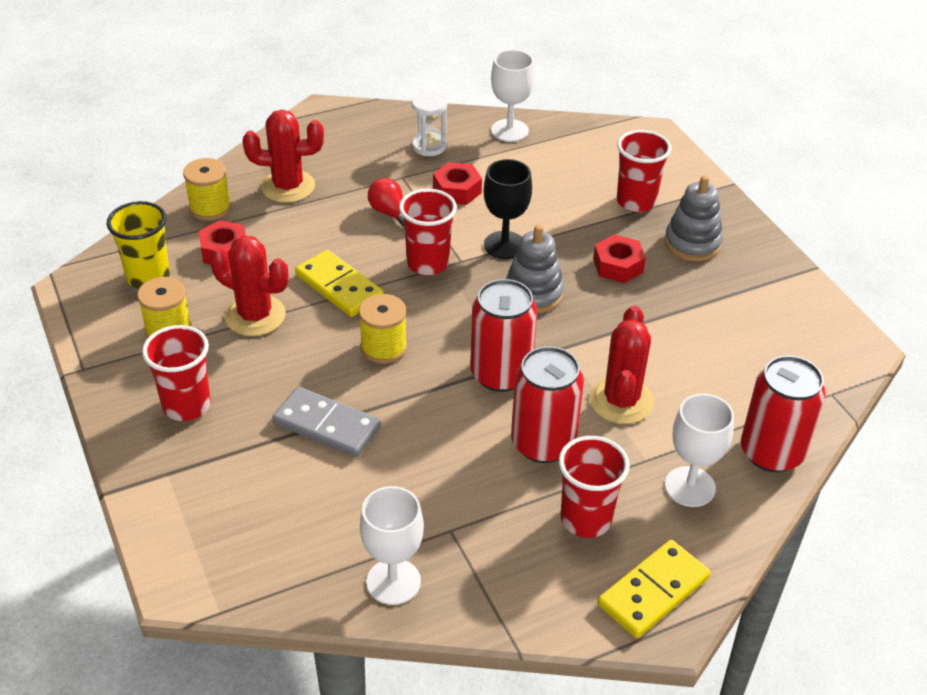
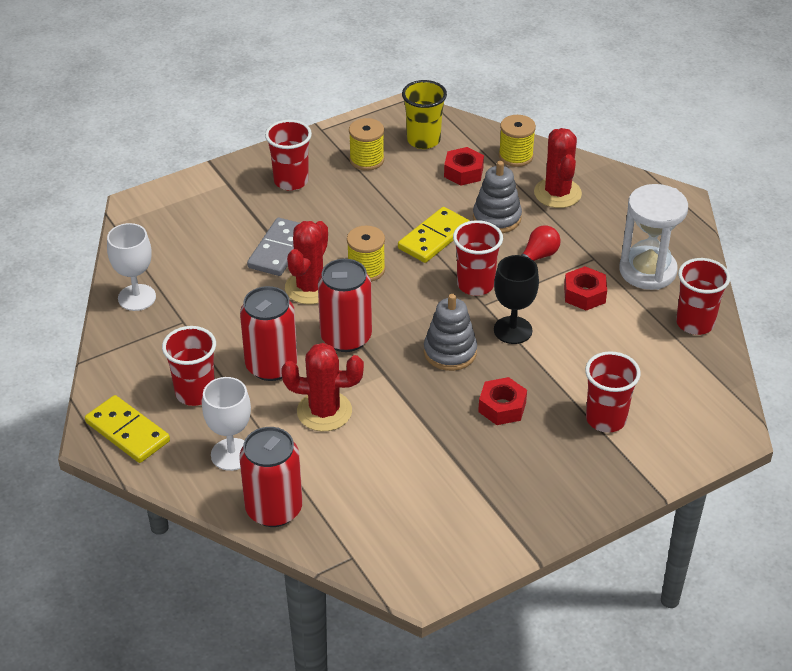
camera: 85 degrees right, 0 degrees up
red cactus [210,236,289,336] -> red cactus moved to [285,221,328,304]
white hourglass [412,91,447,156] -> white hourglass [619,184,688,290], size x1.71
white goblet [491,50,535,142] -> red cup [676,258,730,335]
grey stacking toy [665,175,723,261] -> grey stacking toy moved to [473,161,522,233]

